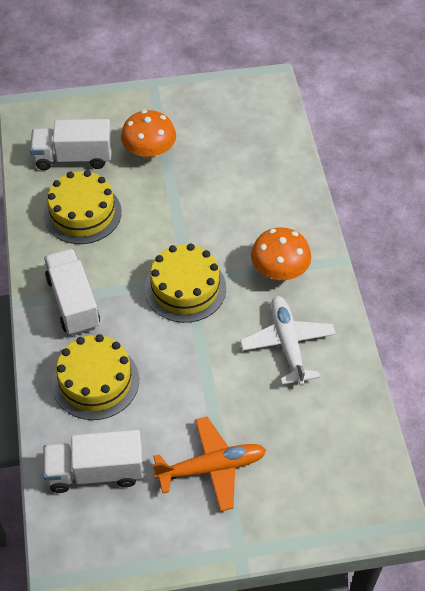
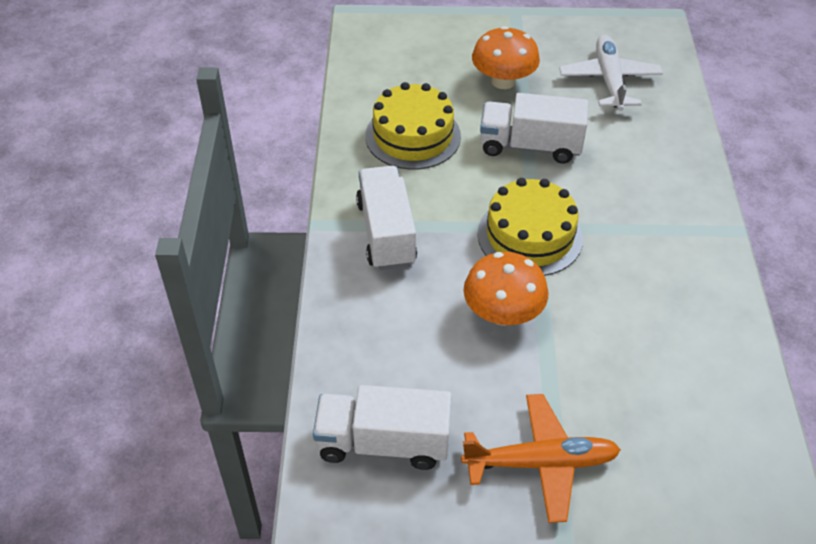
camera: 10 degrees right, 5 degrees down
white truck [30,119,112,170] -> white truck moved to [480,93,588,164]
yellow cake [52,334,139,420] -> none
white plane [240,296,336,386] -> white plane moved to [559,35,663,111]
orange mushroom [251,227,311,280] -> orange mushroom moved to [464,252,548,326]

